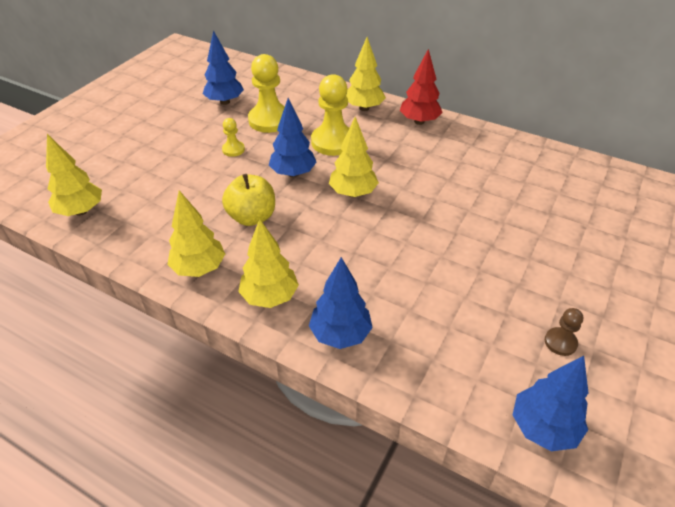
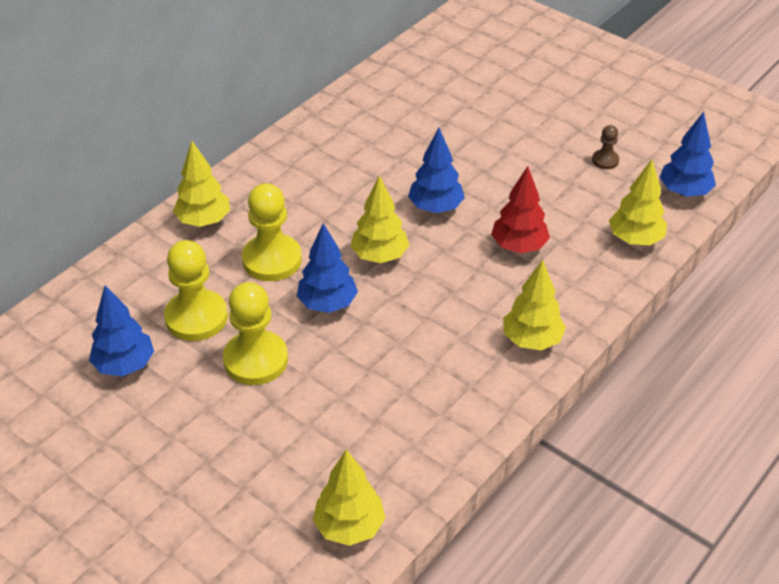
camera: 80 degrees left, 0 degrees up
yellow tree [167,190,225,277] -> yellow tree moved to [609,159,667,245]
yellow pawn [222,118,245,157] -> yellow pawn [223,282,288,385], size x2.04
yellow apple [222,174,275,226] -> none
blue tree [309,257,373,349] -> blue tree moved to [408,128,465,213]
red tree [400,49,443,125] -> red tree moved to [491,166,550,253]

